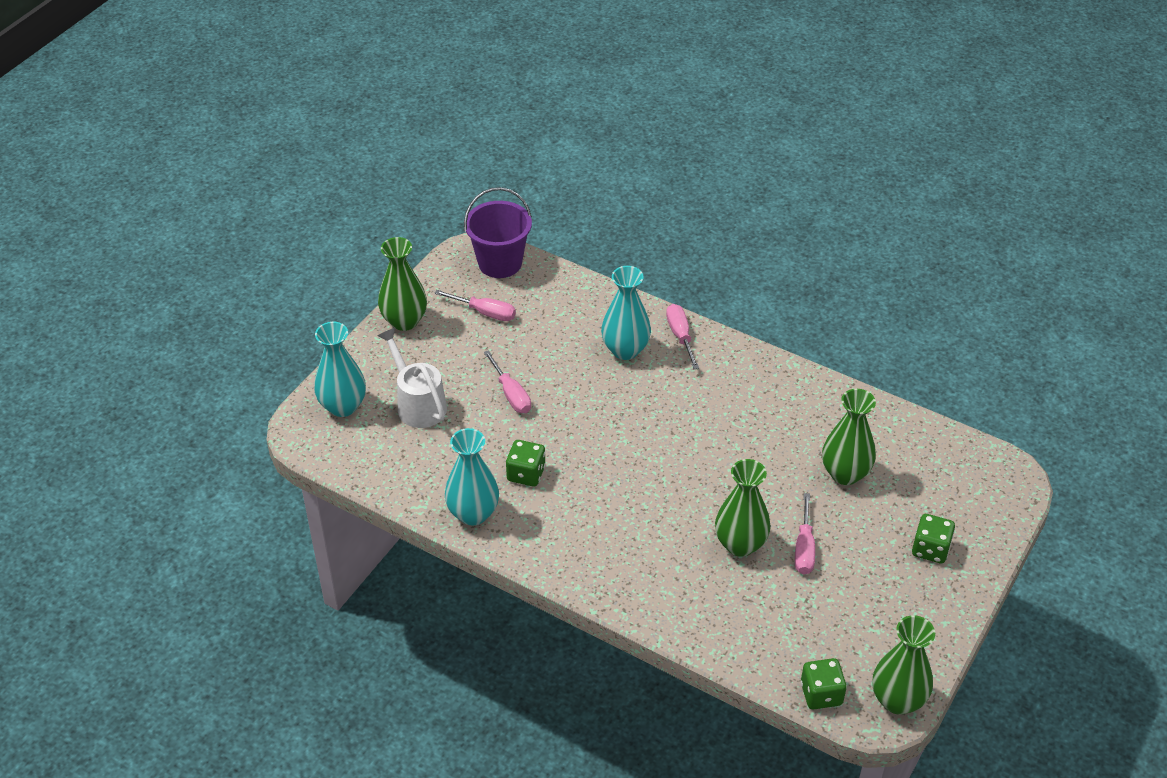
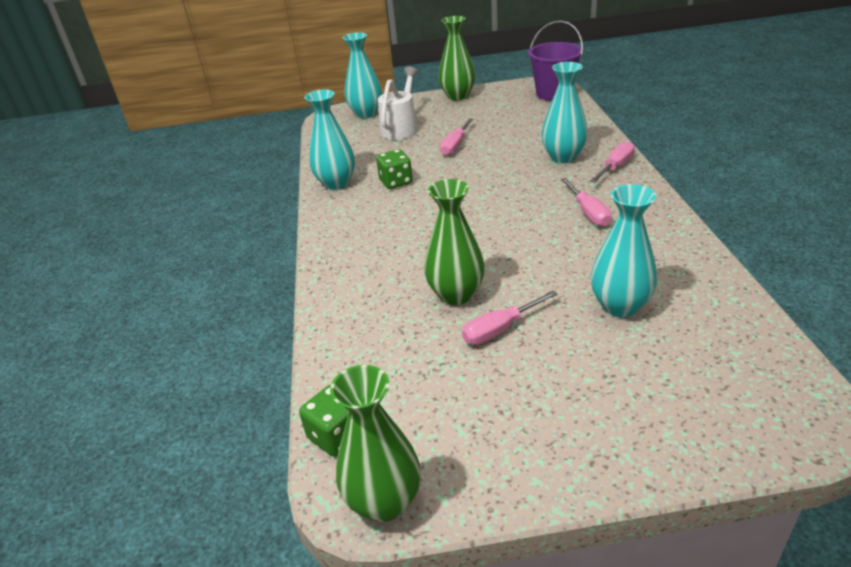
camera: 55 degrees right, 10 degrees down
pink screwdriver [434,290,516,321] -> pink screwdriver moved to [561,178,612,226]
green vase [822,389,876,485] -> turquoise vase [591,184,657,317]
green dice [912,514,955,563] -> none

